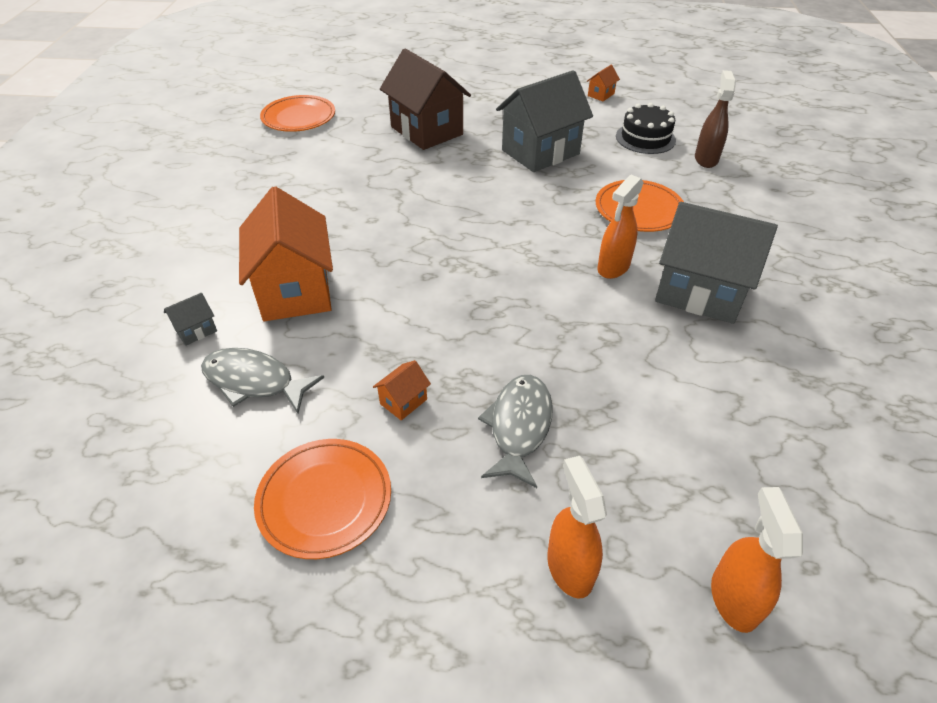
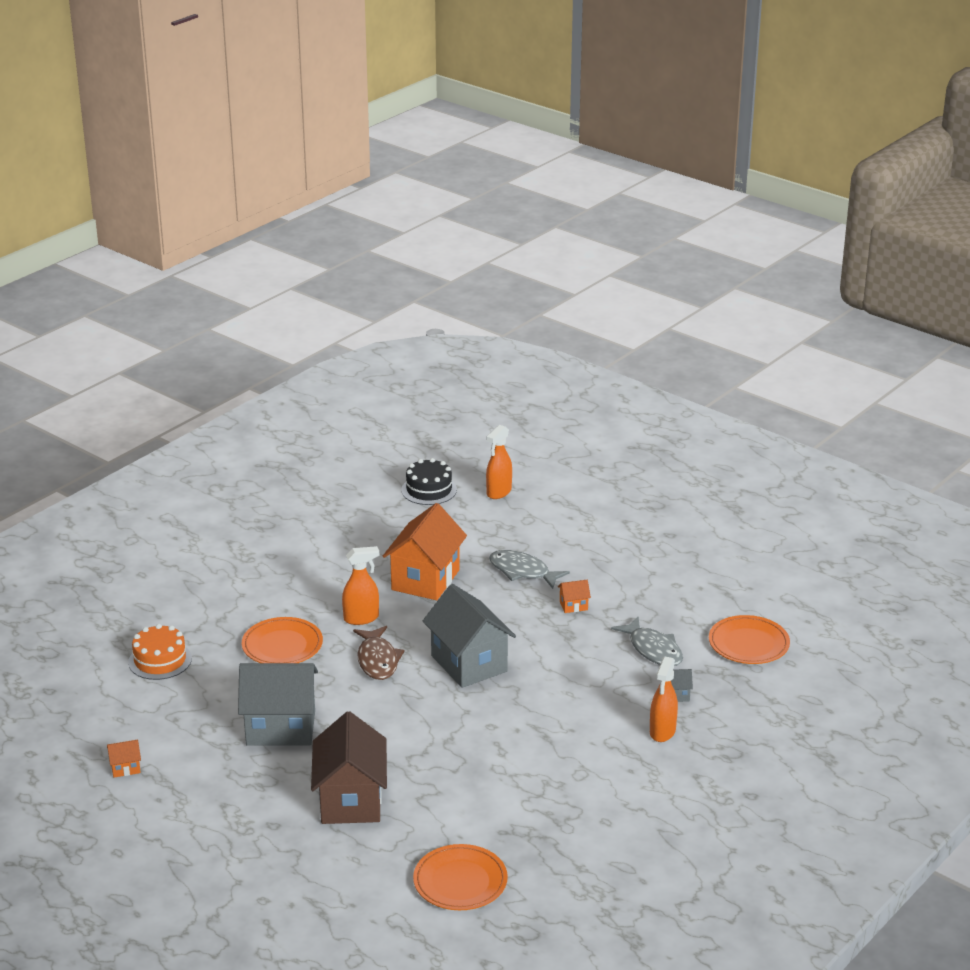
camera: 145 degrees left, 15 degrees down
orange house [239,186,333,321] -> orange house moved to [383,503,467,600]
orange plate [254,439,391,559] -> orange plate moved to [709,615,790,664]
grey fish [478,375,553,488] -> grey fish turned 75 degrees clockwise [489,550,570,589]
orange spray bottle [547,456,607,599] -> orange spray bottle moved to [650,657,678,742]
black cake [616,103,676,154] -> black cake moved to [401,458,457,505]
grey house [655,202,778,324] -> grey house moved to [423,584,516,688]
brown spray bottle [695,70,736,168] -> orange cake [128,624,192,680]
none -> brown fish [353,626,405,680]

